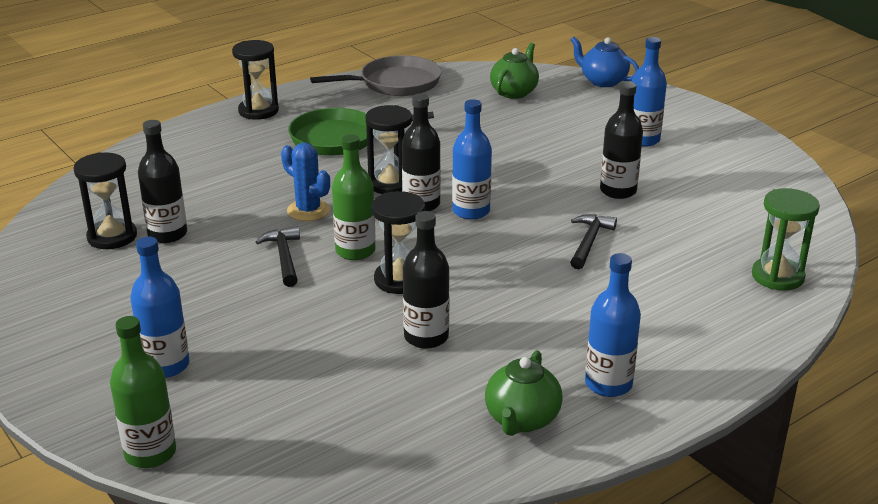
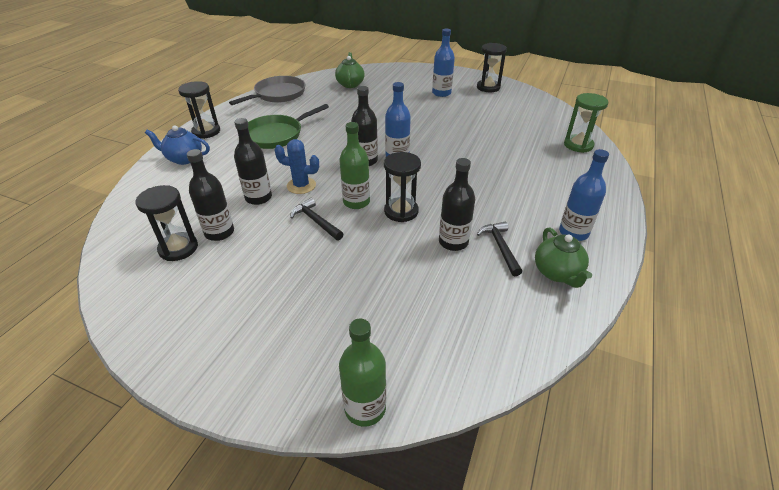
camera: 30 degrees left, 10 degrees up
blue bottle [130,237,189,378] -> none
black hourglass [366,105,412,194] -> black hourglass moved to [477,43,507,92]
blue teapot [570,36,639,87] -> blue teapot moved to [145,125,210,165]
black hammer [570,214,617,269] -> black hammer moved to [477,222,522,276]
black bottle [600,82,643,199] -> black bottle moved to [234,118,272,205]

